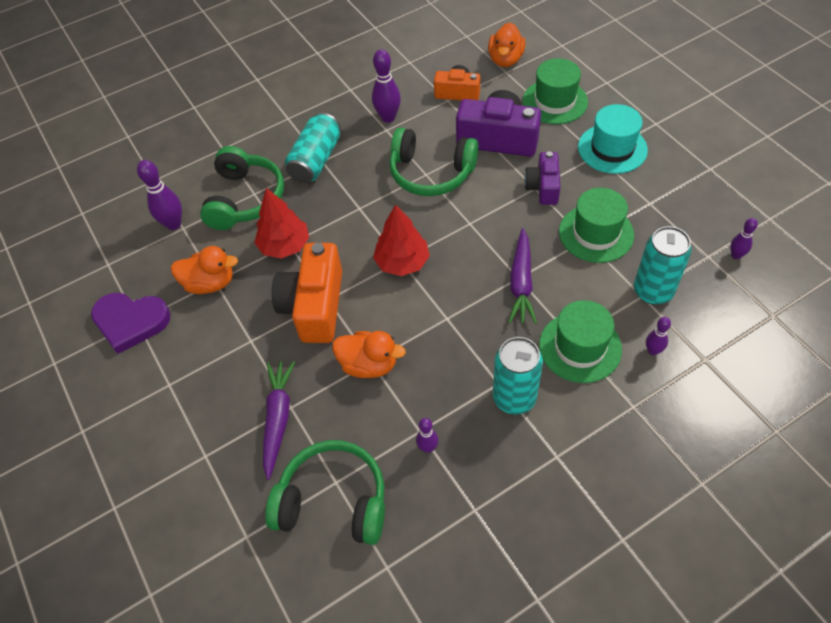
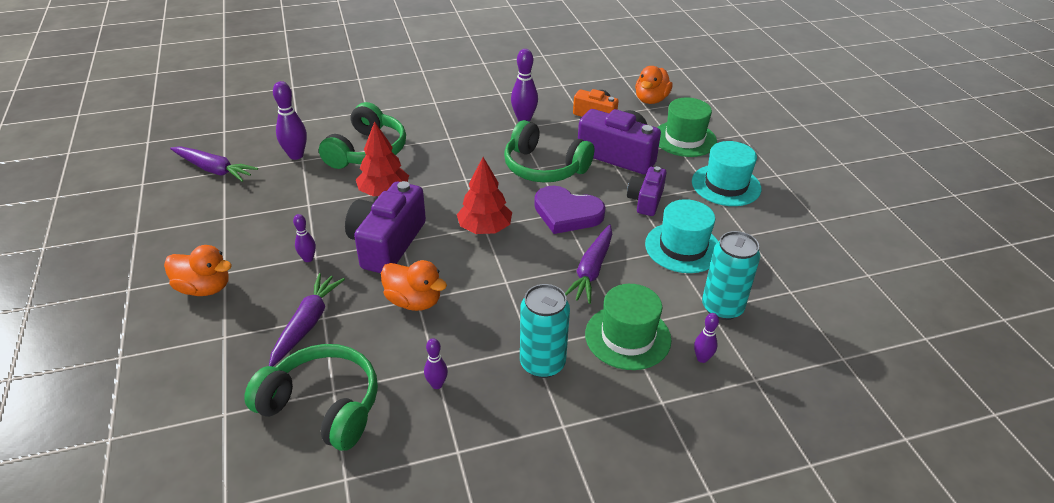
camera: 10 degrees right, 15 degrees down
purple heart [91,292,171,354] -> purple heart moved to [534,186,606,234]
orange duck [171,246,238,294] -> orange duck moved to [164,245,232,296]
orange camera [272,243,342,343] -> purple camera [345,181,426,273]
turquoise can [285,112,341,183] -> none
green hat [559,188,634,263] -> turquoise hat [645,199,718,273]
purple bowling pin [730,218,758,259] -> purple bowling pin moved to [293,214,316,262]
none -> purple carrot [170,146,258,182]

